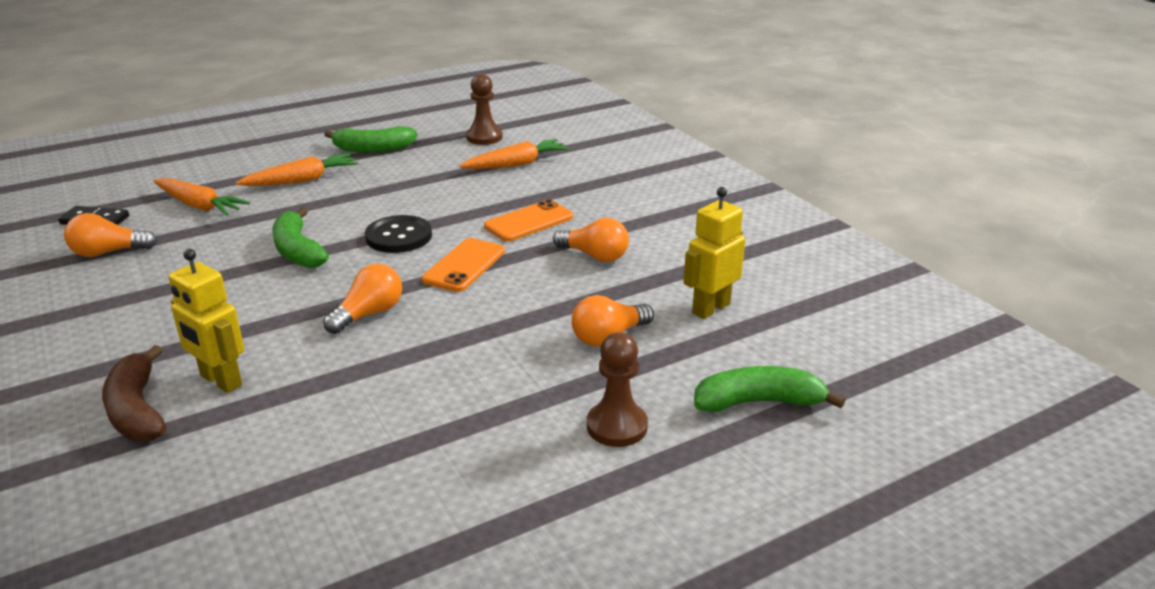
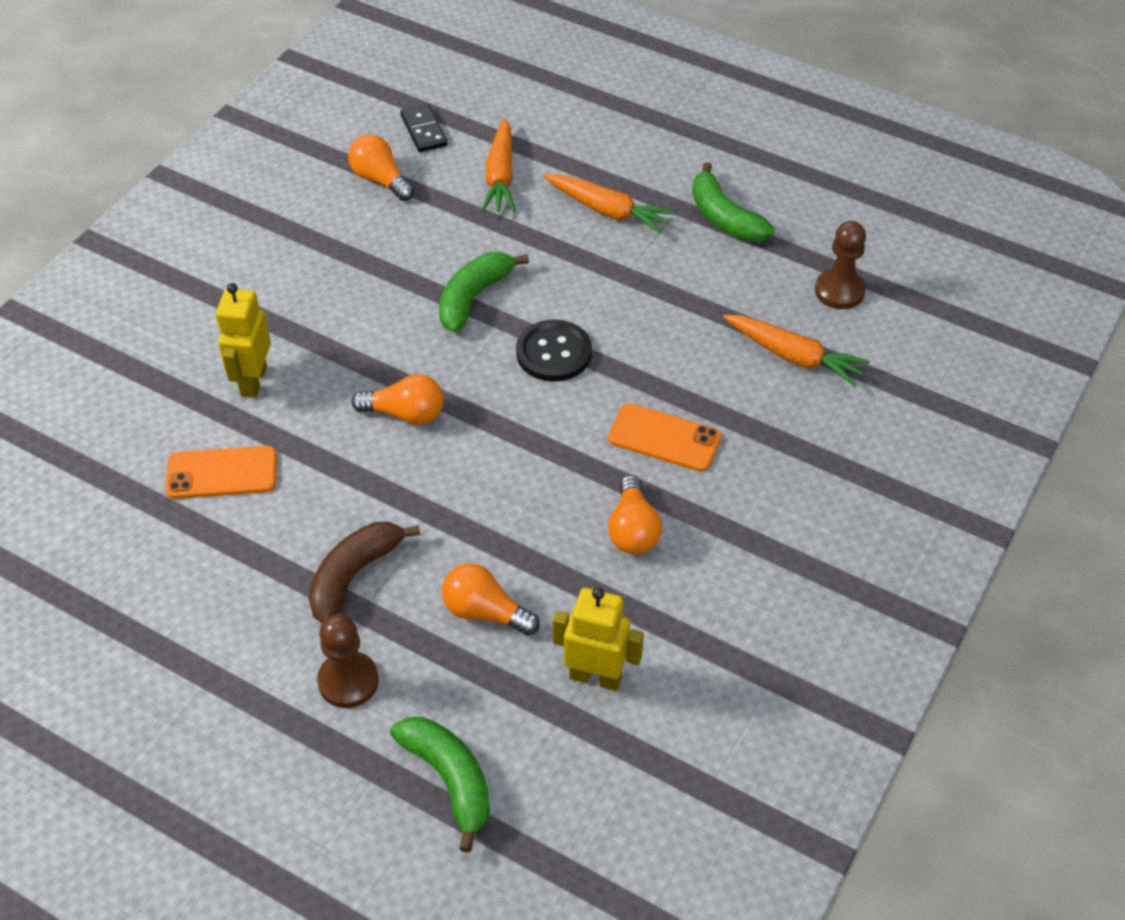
camera: 60 degrees right, 20 degrees up
brown banana [102,345,166,440] -> brown banana moved to [308,522,420,623]
orange phone [422,238,505,292] -> orange phone moved to [165,446,277,499]

